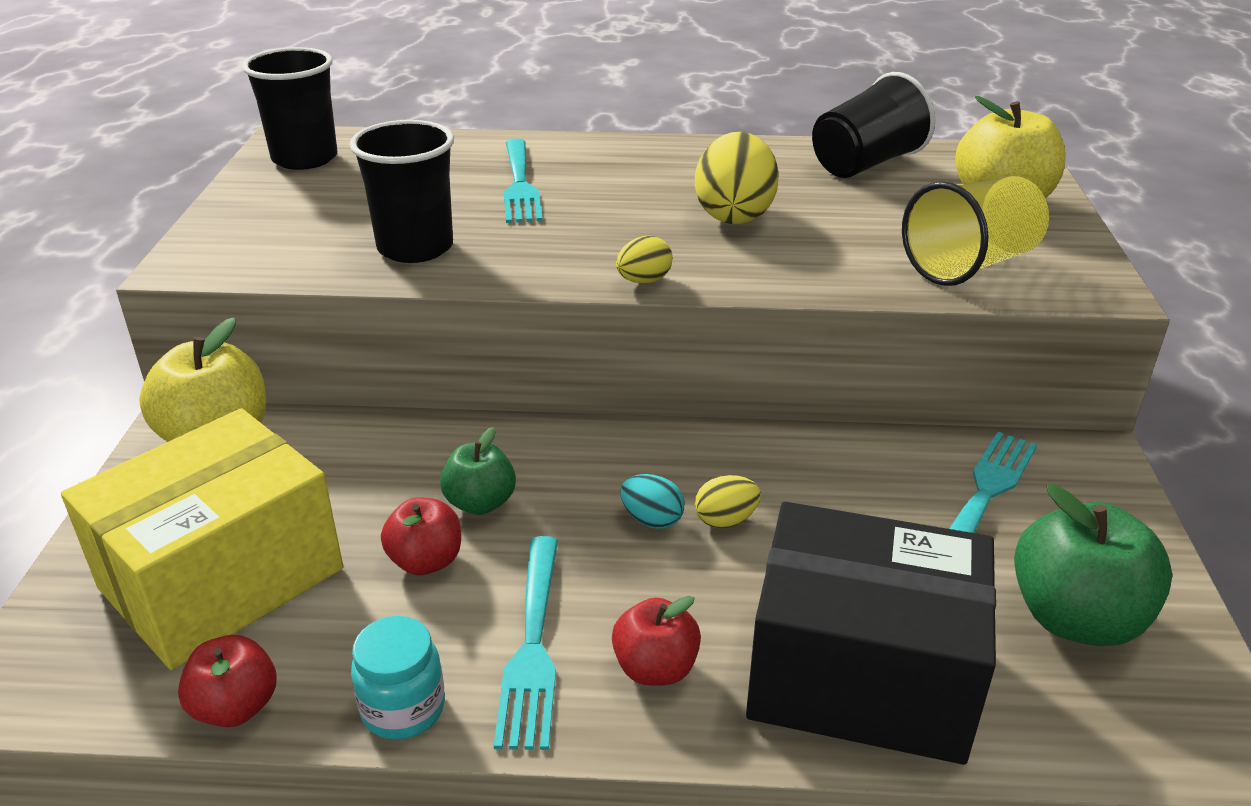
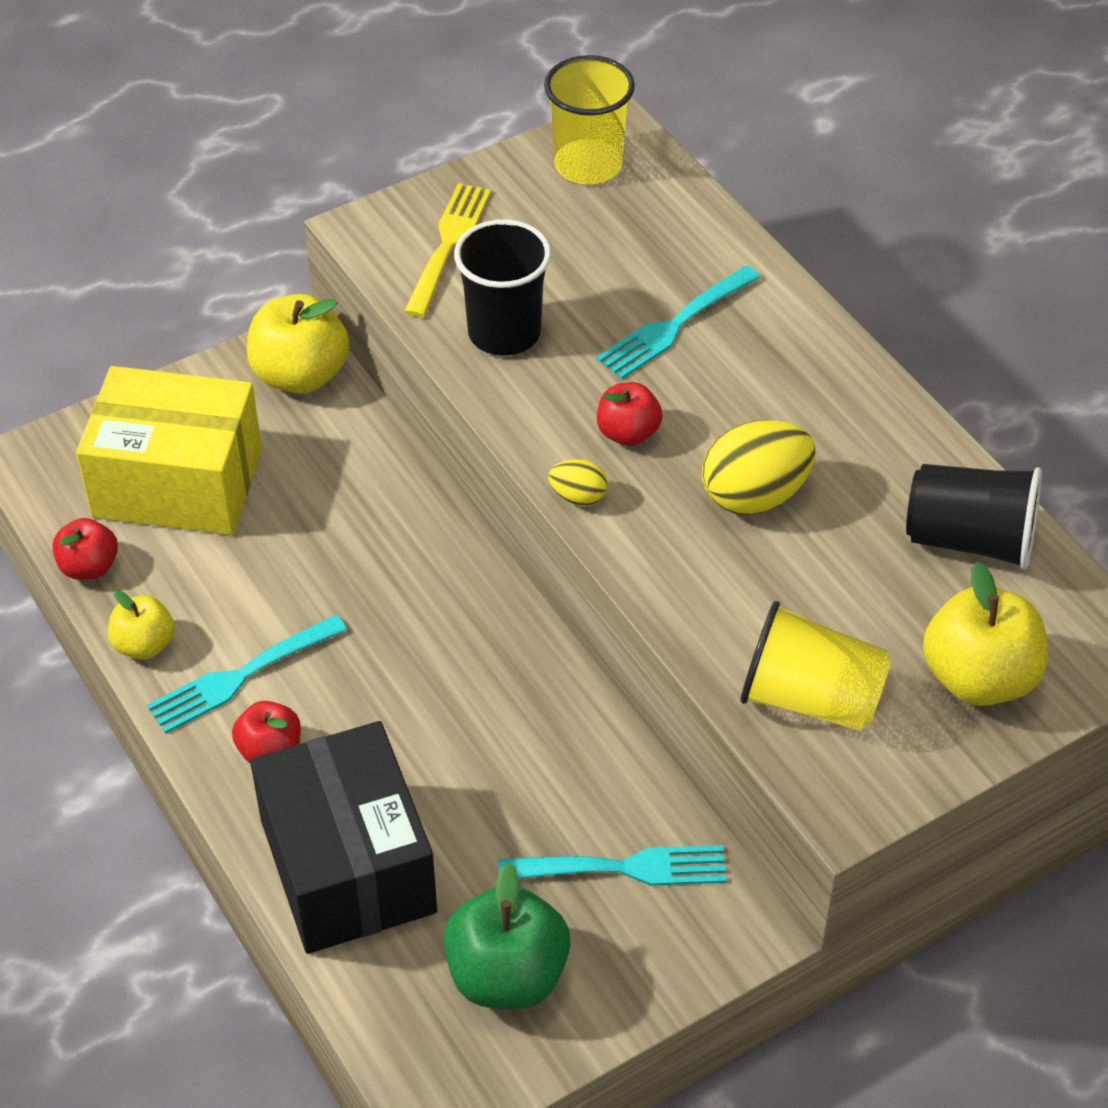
camera: 55 degrees right, 15 degrees up
black cup [242,47,337,170] -> yellow cup [544,55,635,184]
turquoise jar [351,616,445,740] -> yellow apple [108,590,175,660]
red apple [381,497,461,575] -> red apple moved to [597,382,662,446]
green apple [440,427,516,515] -> none
turquoise egg [620,474,685,529] -> none
yellow egg [695,475,761,528] -> none
none -> yellow fork [404,183,491,317]

